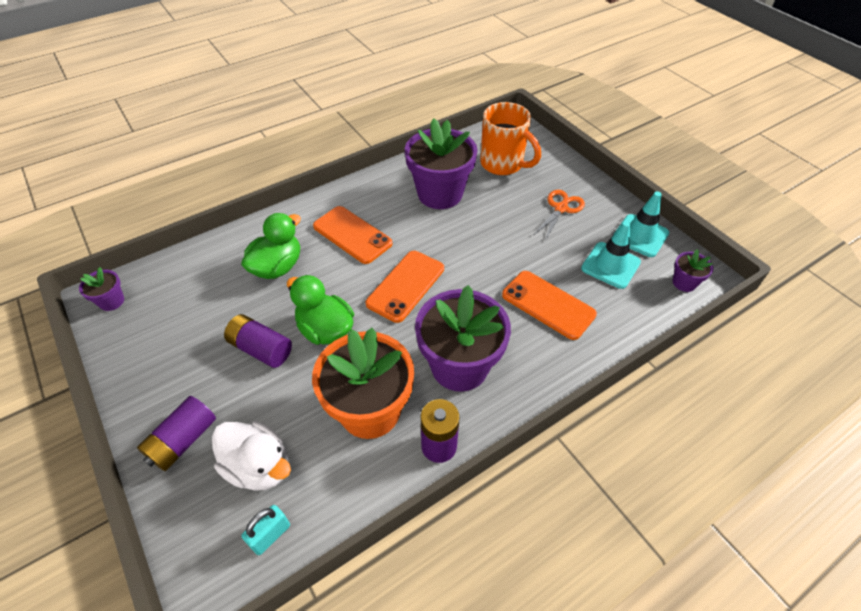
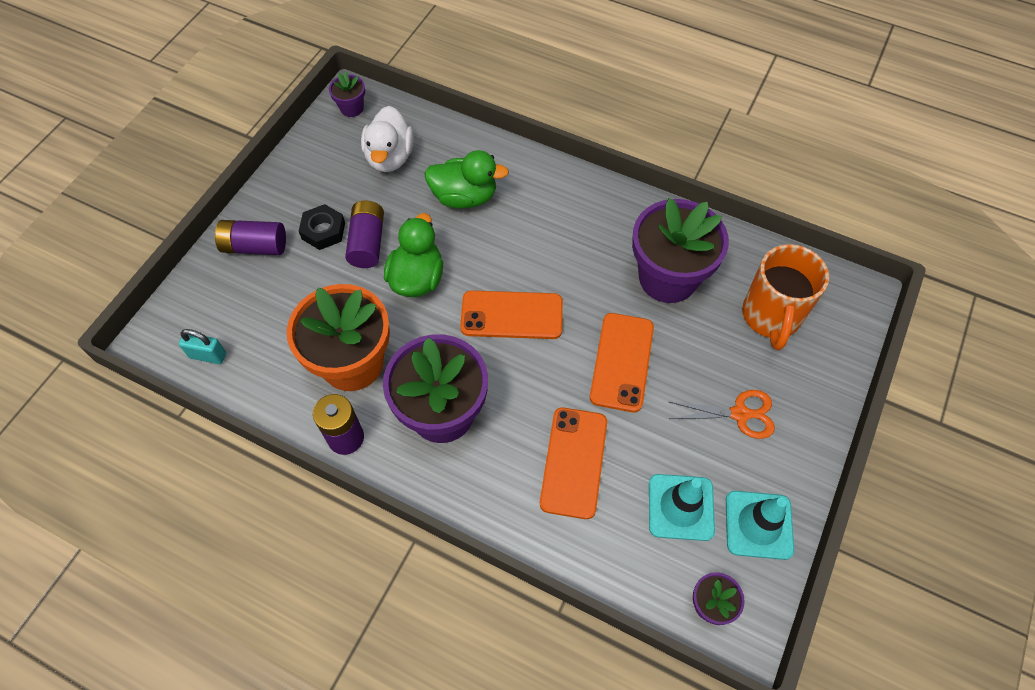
camera: 60 degrees right, 10 degrees up
white duck [212,421,291,491] -> white duck moved to [361,106,414,172]
orange phone [313,206,392,264] -> orange phone moved to [590,313,654,412]
none -> black nut [299,204,345,250]

